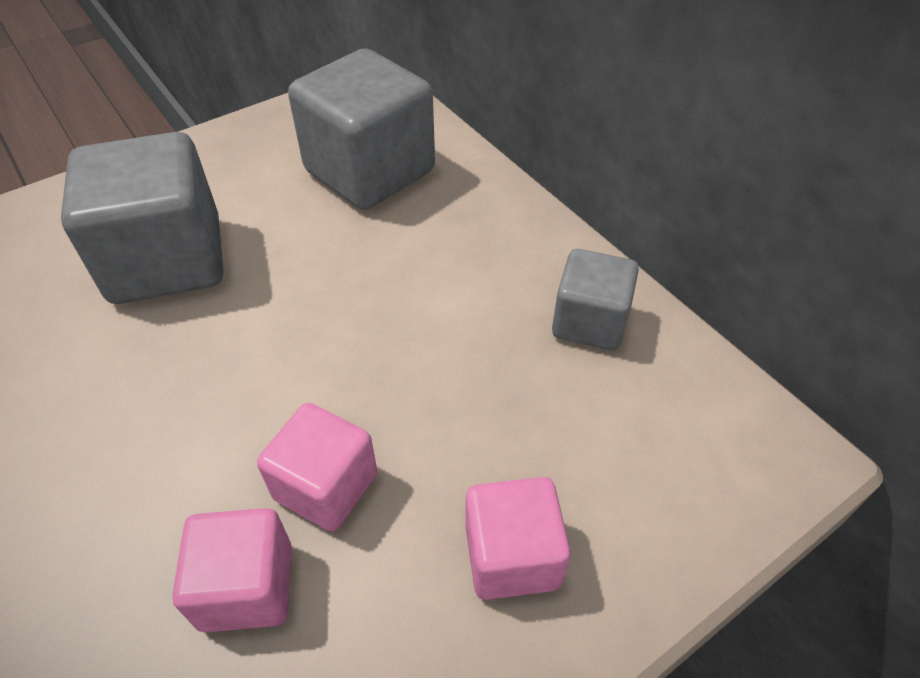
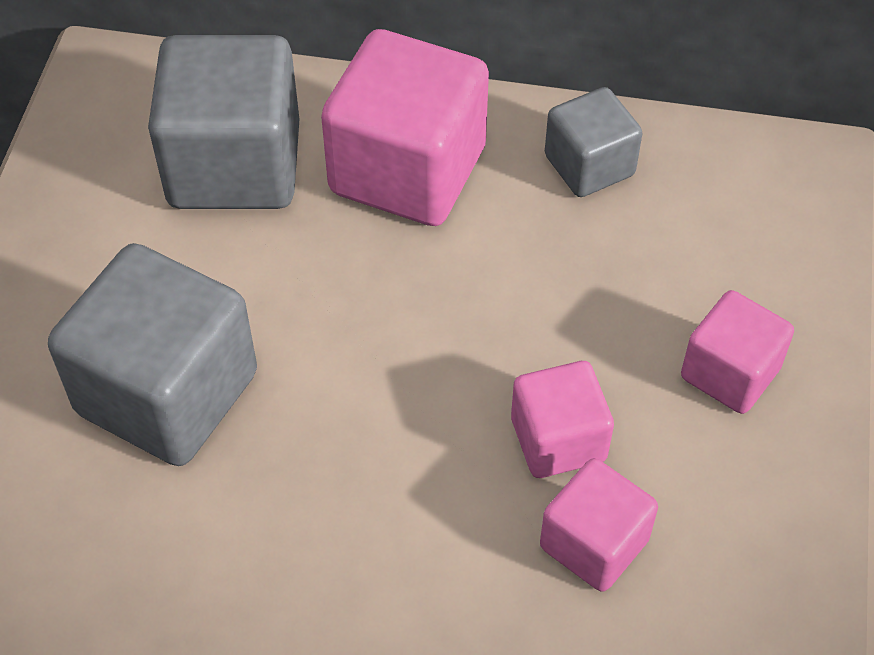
camera: 45 degrees left, 5 degrees up
none -> pink cube [321,29,489,226]

